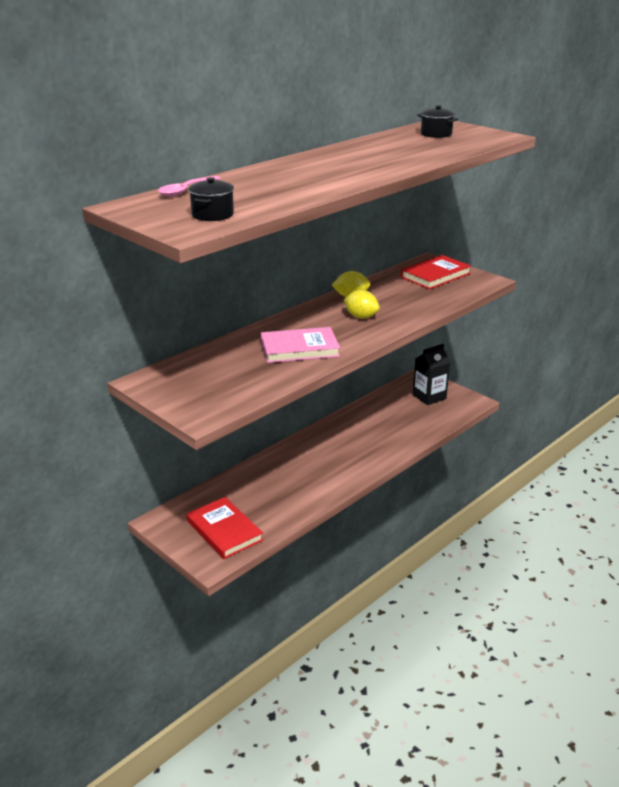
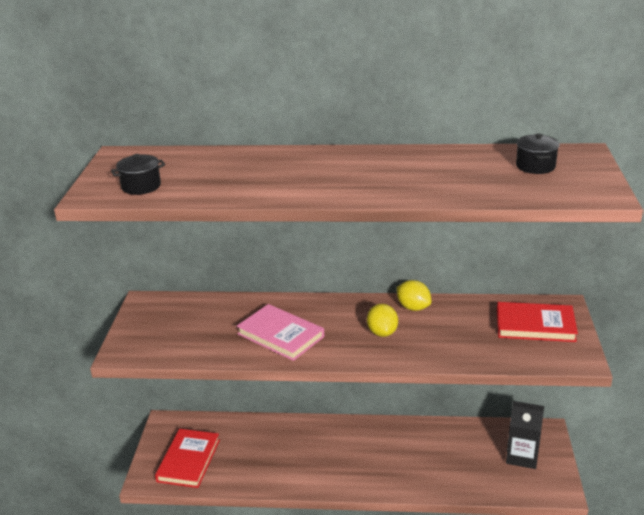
camera: 50 degrees right, 0 degrees up
pink spoon [158,176,221,196] -> none

